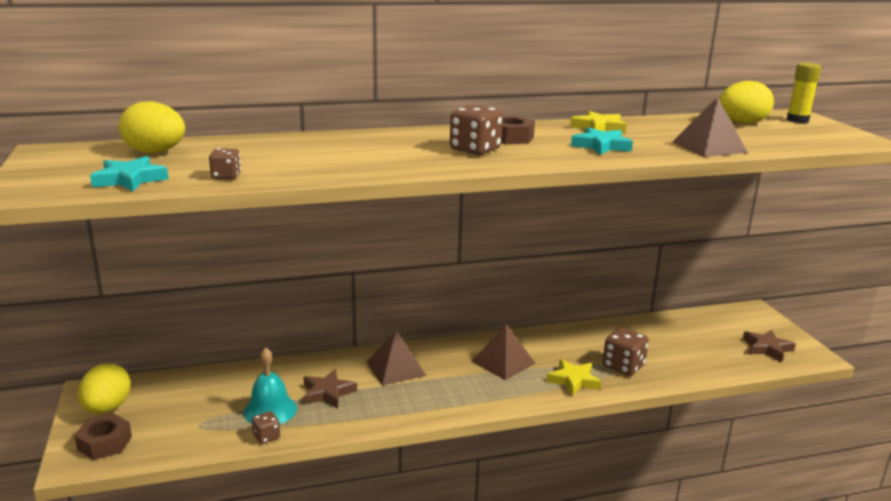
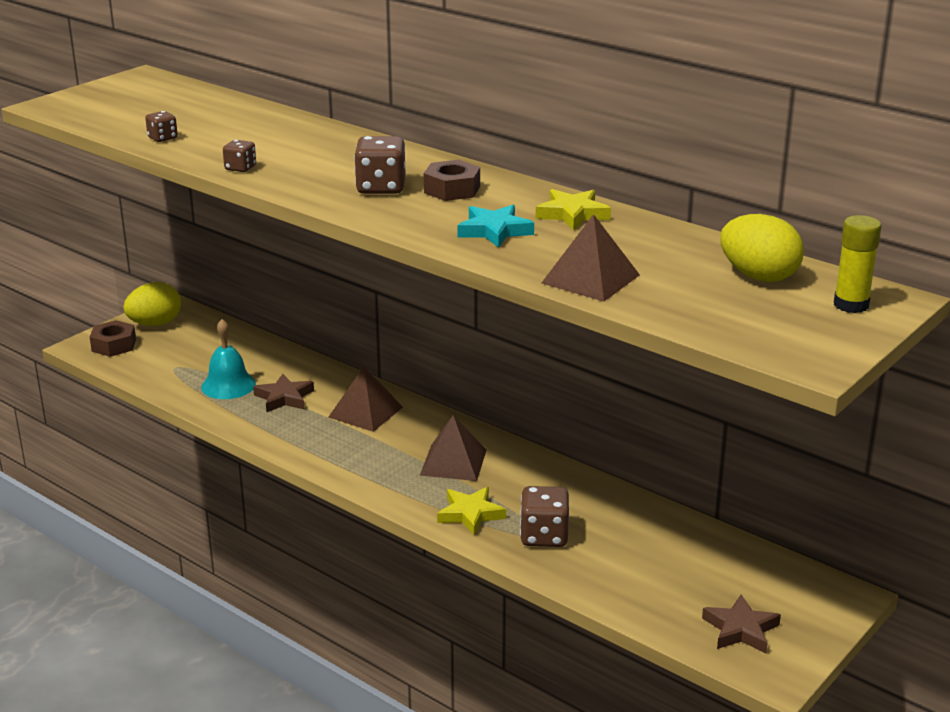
camera: 55 degrees right, 5 degrees up
turquoise star [90,156,168,191] -> none
yellow egg [119,101,185,153] -> none
brown dice [252,411,280,444] -> brown dice moved to [223,140,256,172]

